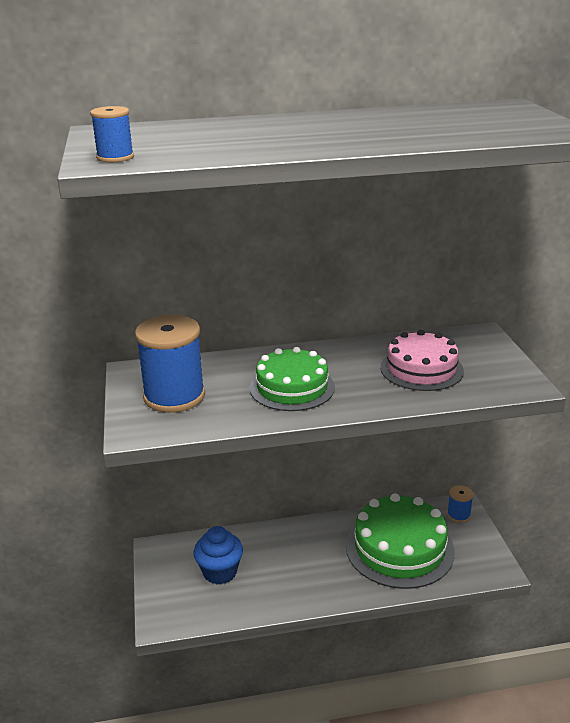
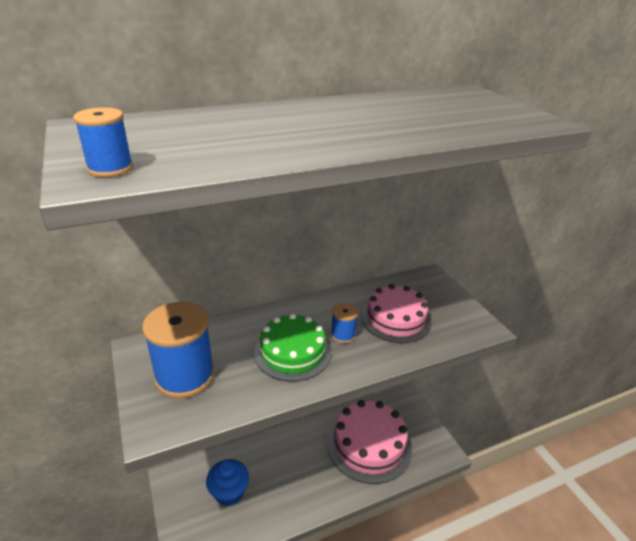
camera: 15 degrees left, 5 degrees up
green cake [346,493,455,589] -> pink cake [327,400,412,484]
blue spool [447,485,474,523] -> blue spool moved to [331,303,358,343]

